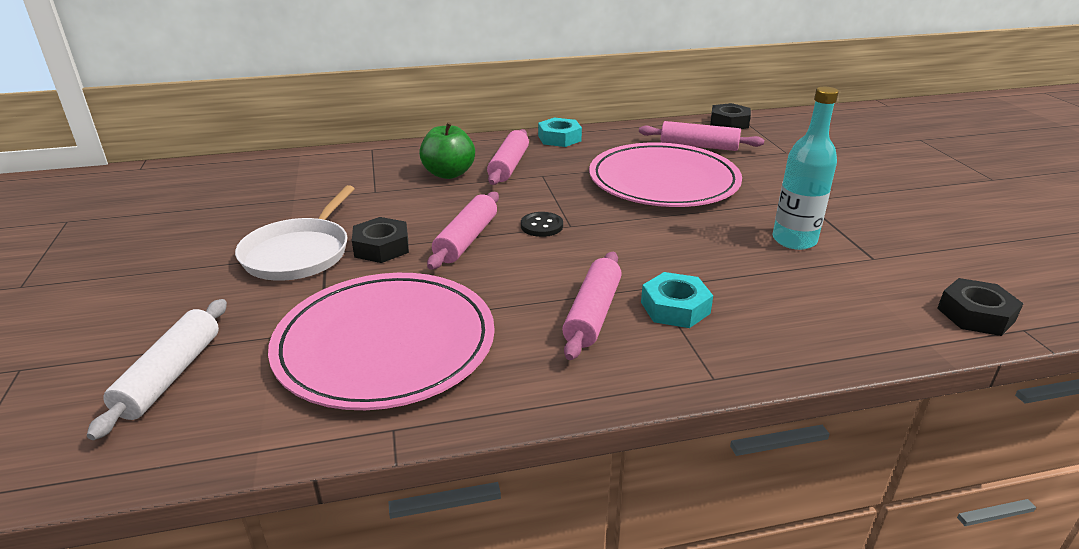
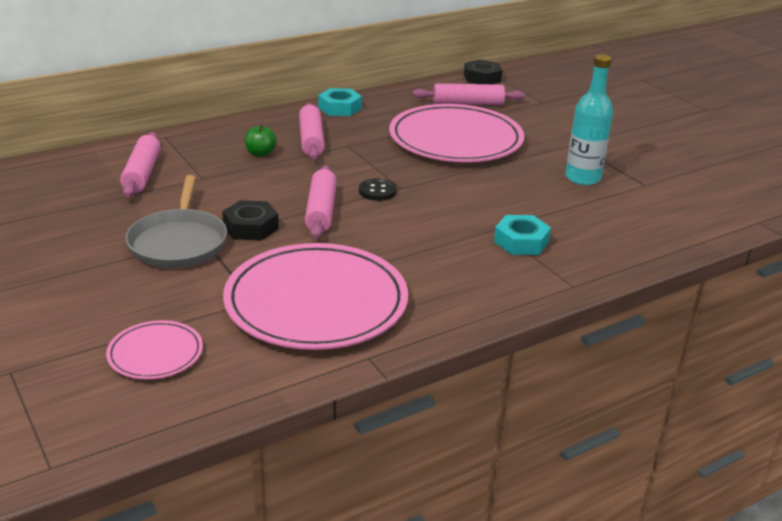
camera: 20 degrees left, 0 degrees up
white rolling pin [87,299,227,440] -> pink plate [106,320,203,379]
white pan [235,185,355,281] -> grey pan [125,175,227,268]
green apple [419,122,475,179] -> green apple [245,125,277,157], size x0.61
pink rolling pin [562,252,622,360] -> pink rolling pin moved to [120,132,161,197]
black nut [937,278,1024,336] -> none

